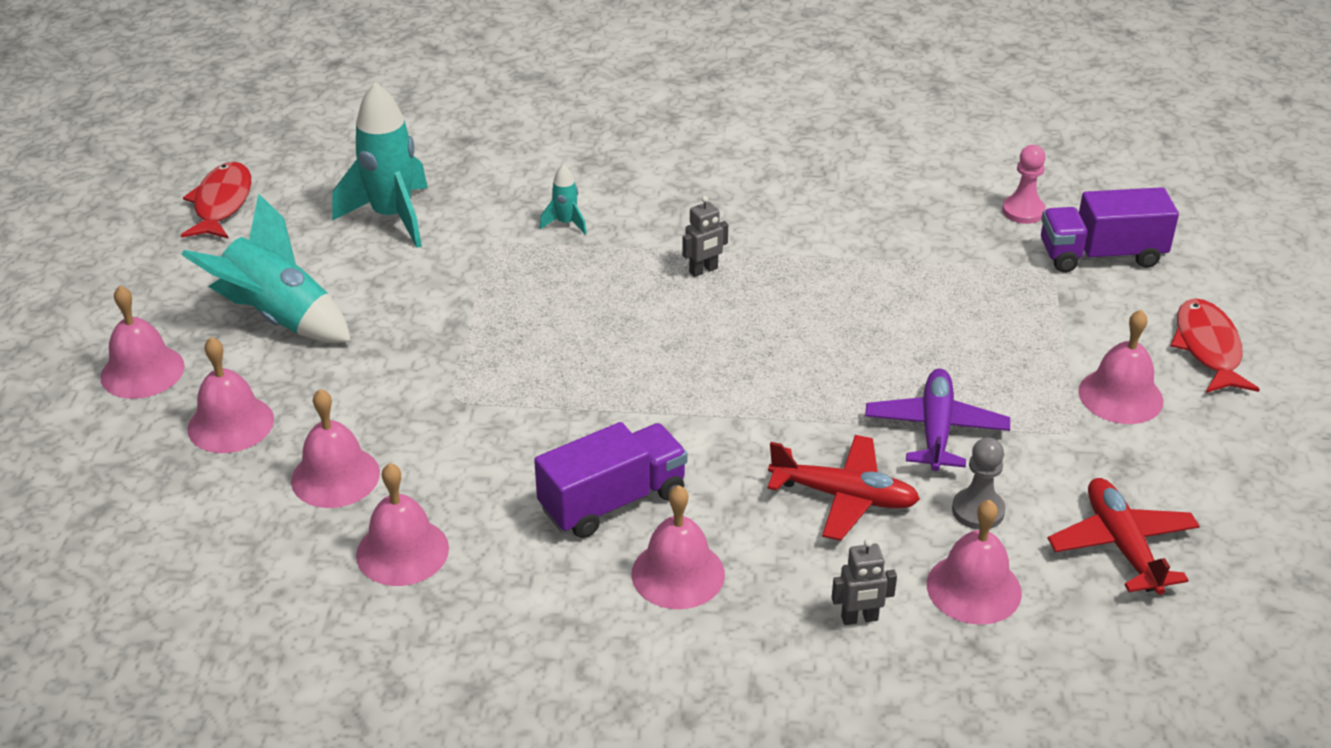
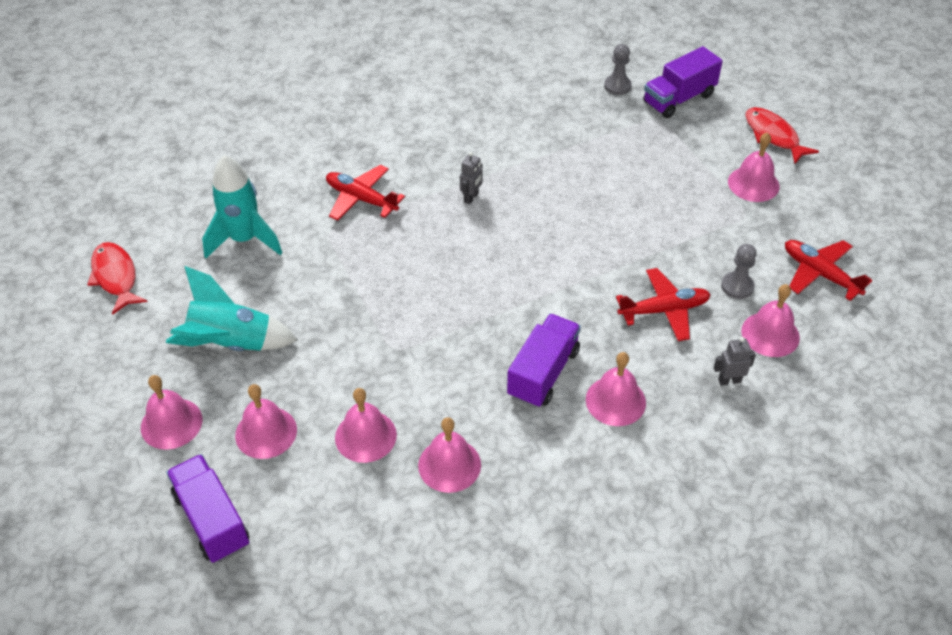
camera: 30 degrees left, 10 degrees up
turquoise rocket [539,164,587,235] -> red plane [326,165,405,221]
grey robot [832,539,897,625] -> grey robot turned 150 degrees counterclockwise [714,337,756,386]
purple plane [865,369,1010,471] -> none
pink pawn [1002,145,1046,224] -> grey pawn [604,44,632,95]
none -> purple truck [166,454,249,563]

